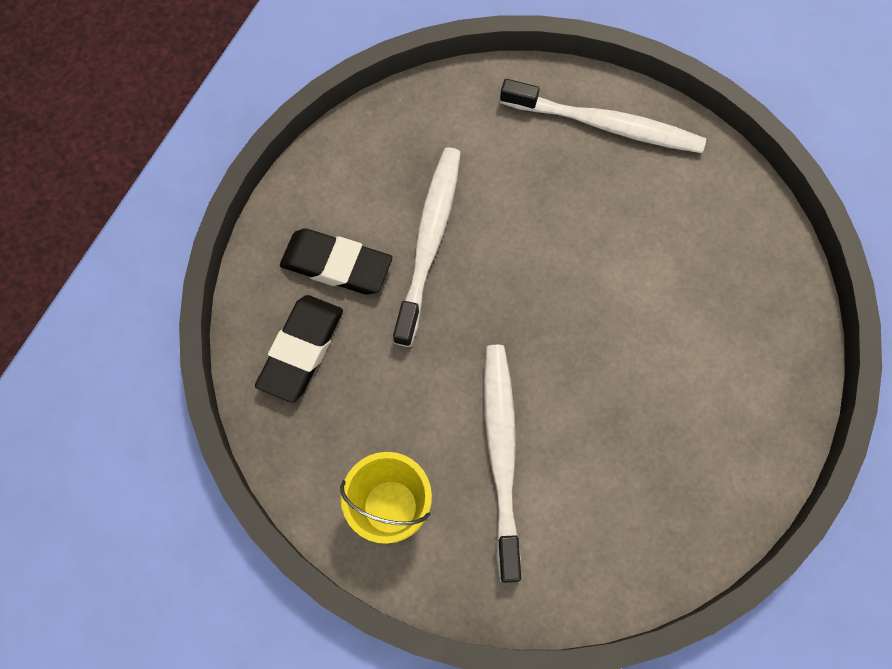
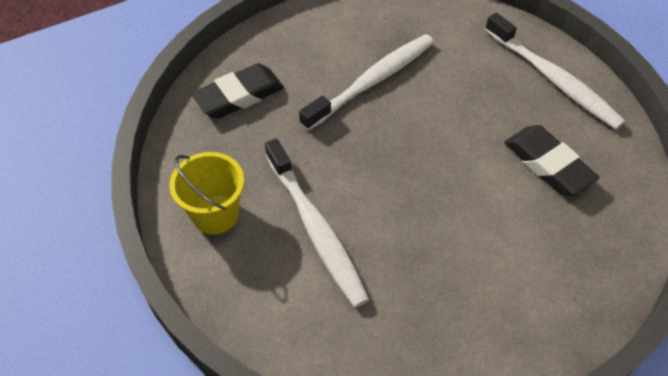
camera: 35 degrees right, 15 degrees down
black eraser [280,228,392,295] -> black eraser moved to [504,125,599,195]
white toothbrush [484,345,521,583] -> white toothbrush turned 120 degrees clockwise [265,138,370,308]

